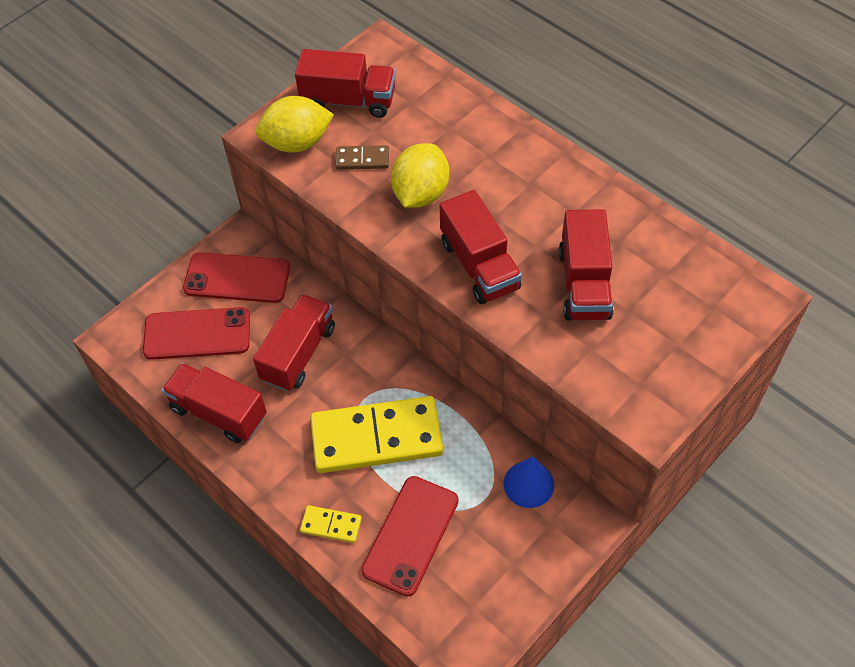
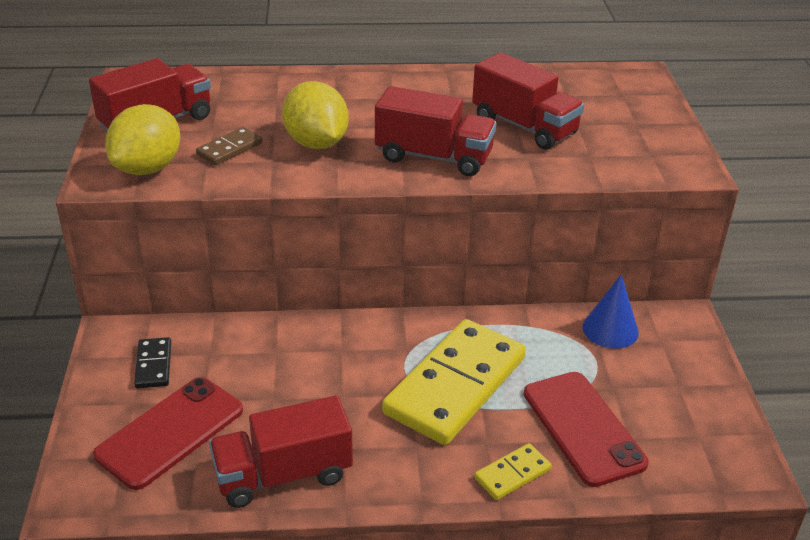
camera: 50 degrees left, 20 degrees down
red phone [183,252,290,303] -> black domino [134,337,171,388]
red truck [253,294,335,391] -> none

